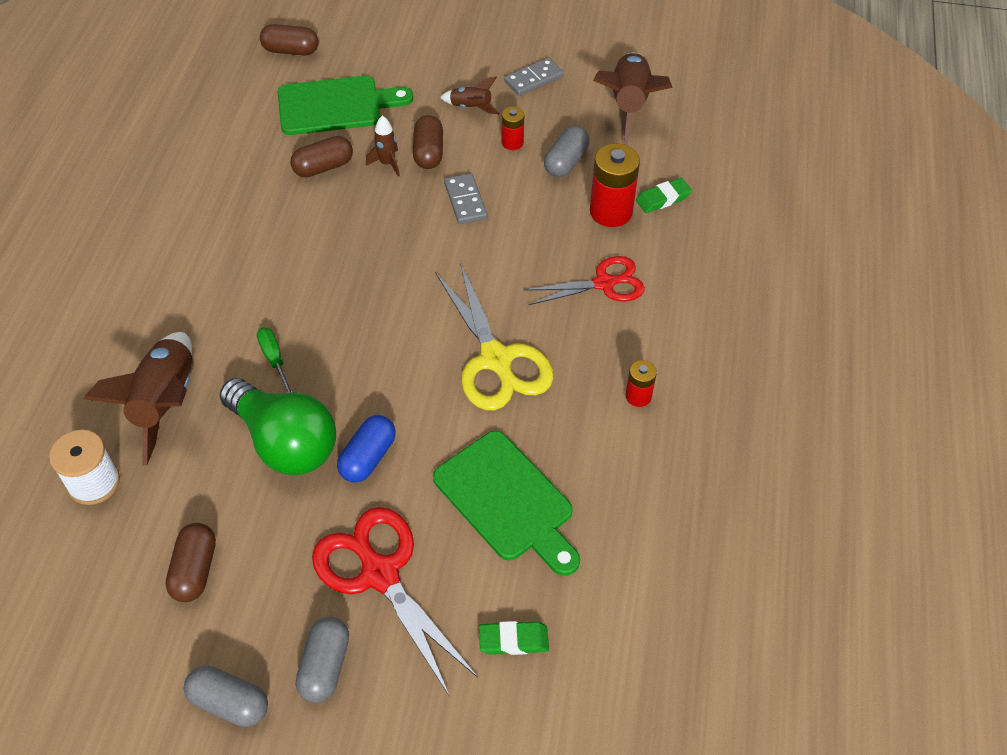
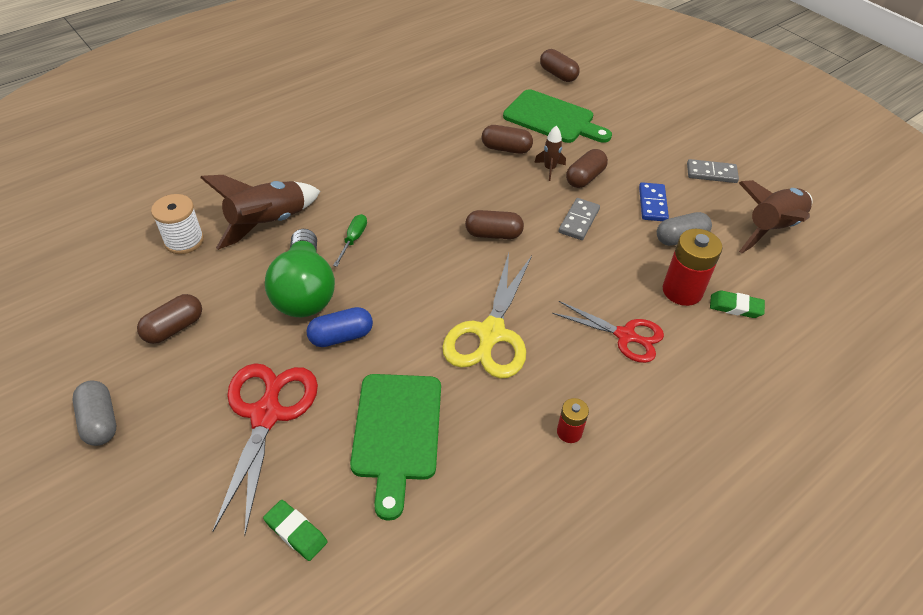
camera: 40 degrees right, 5 degrees down
grey capsule [296,616,349,703] -> none
brown rocket [440,76,499,114] -> none
red battery [502,107,524,150] -> blue domino [639,182,669,221]
none -> brown capsule [465,210,524,239]

